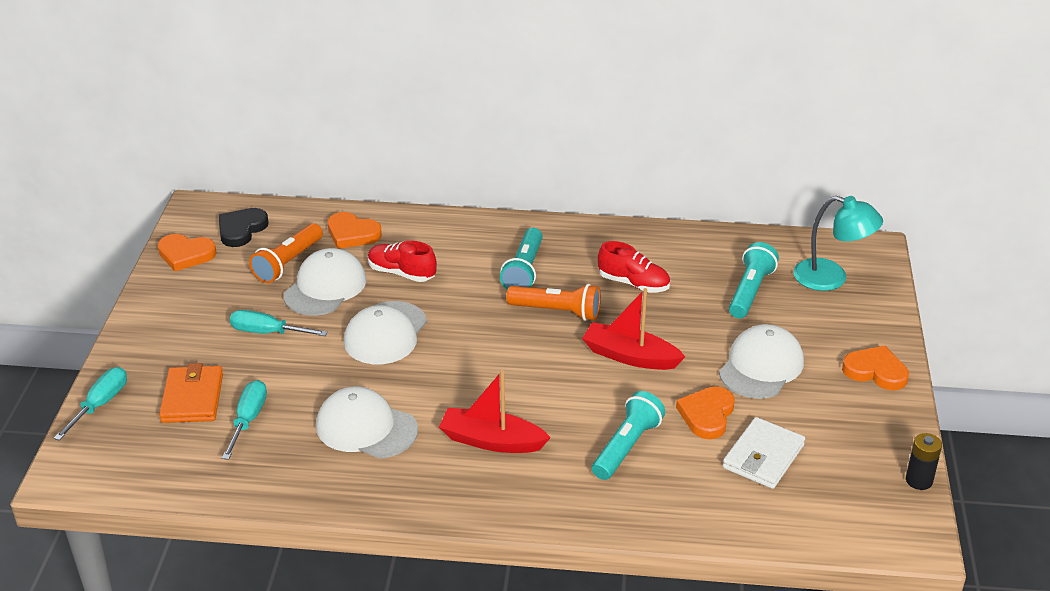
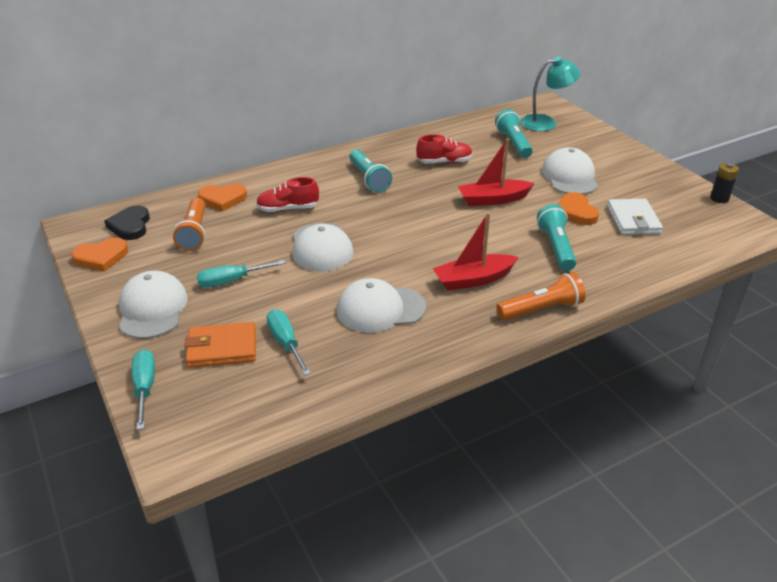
camera: 35 degrees left, 0 degrees up
orange wallet [159,363,223,423] -> orange wallet turned 60 degrees counterclockwise [184,322,256,368]
white cap [283,248,367,316] -> white cap moved to [119,271,188,339]
orange flashlight [506,284,601,321] -> orange flashlight moved to [496,272,586,320]
orange heart [842,346,909,390] -> none

